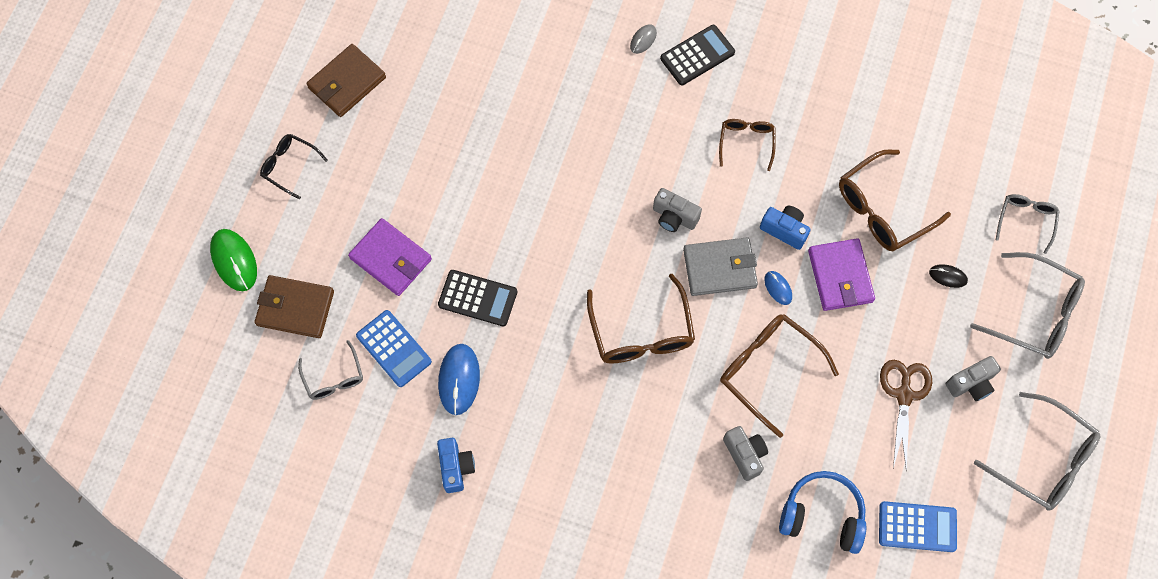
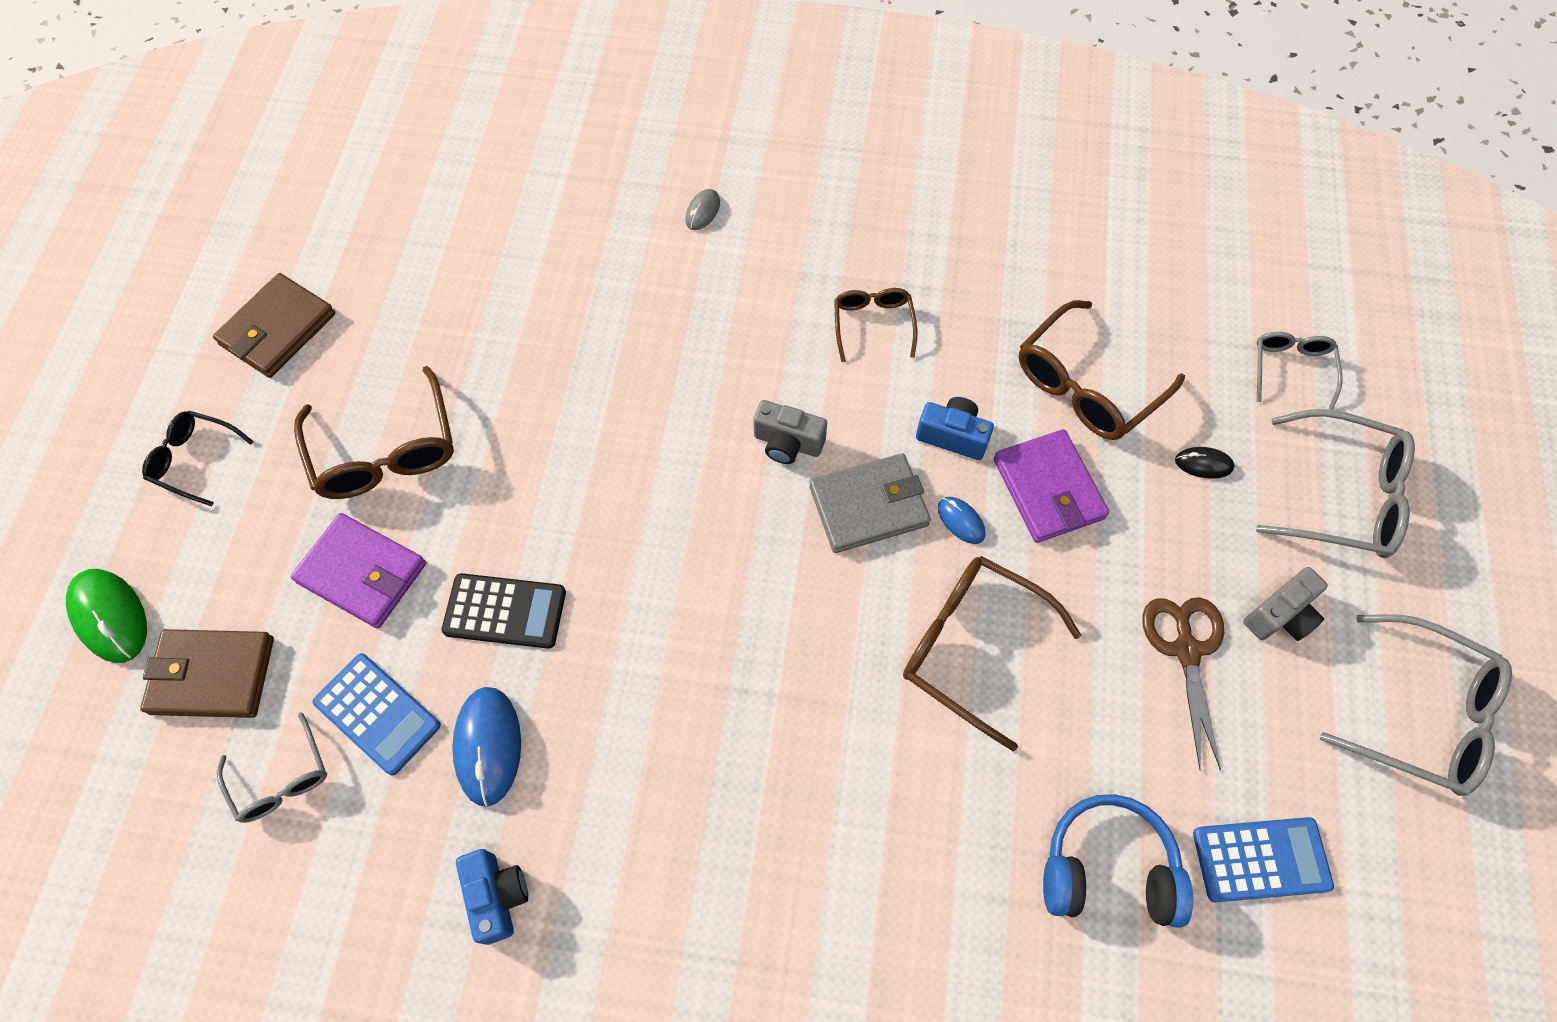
camera: 10 degrees left, 5 degrees down
brown glasses [587,274,695,364] -> brown glasses moved to [294,366,454,499]
black calculator [660,25,735,85] -> none
grey camera [723,426,768,481] -> none

